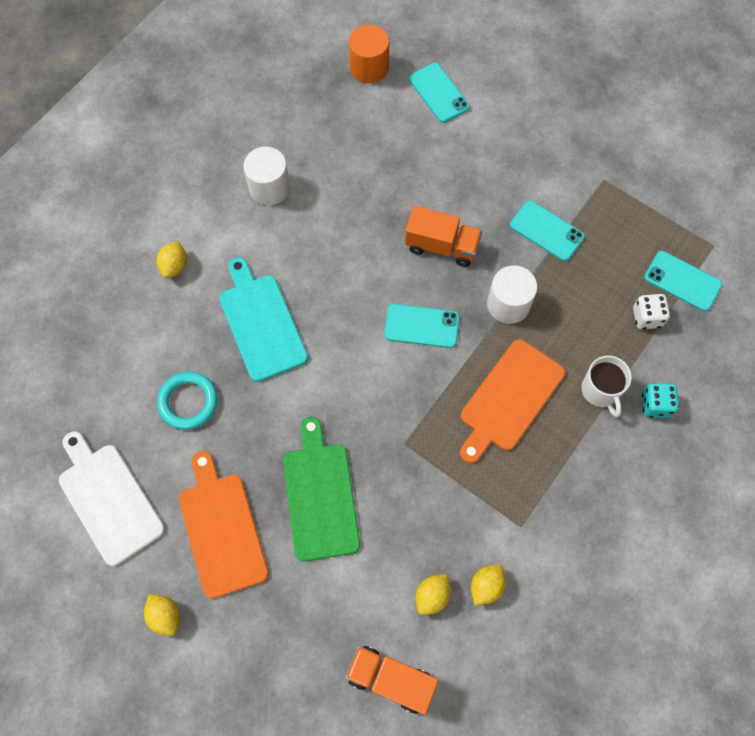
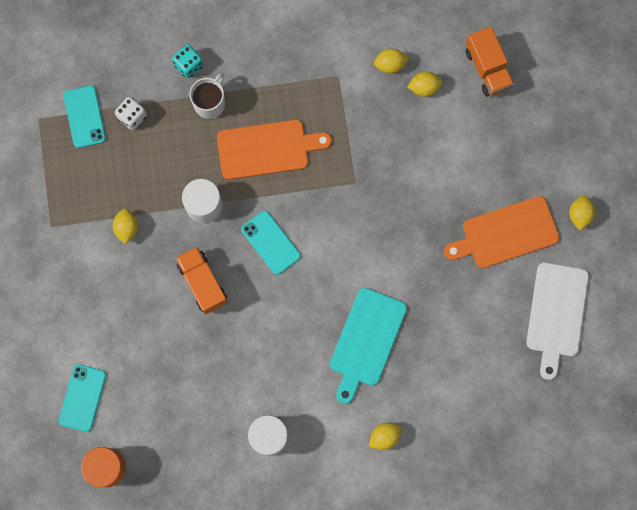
camera: 135 degrees left, 10 degrees up
turquoise ring [157,372,218,430] -> none
orange cutting board [179,451,269,599] -> orange cutting board turned 45 degrees clockwise [444,196,560,268]
green cutting board [283,417,360,561] -> none
turquoise phone [510,201,585,261] -> yellow lemon [113,209,138,244]

